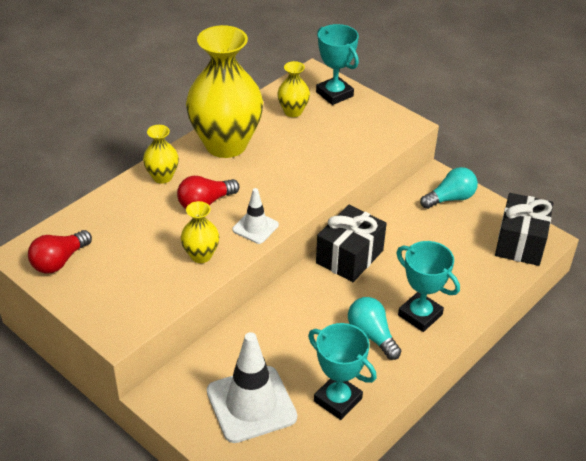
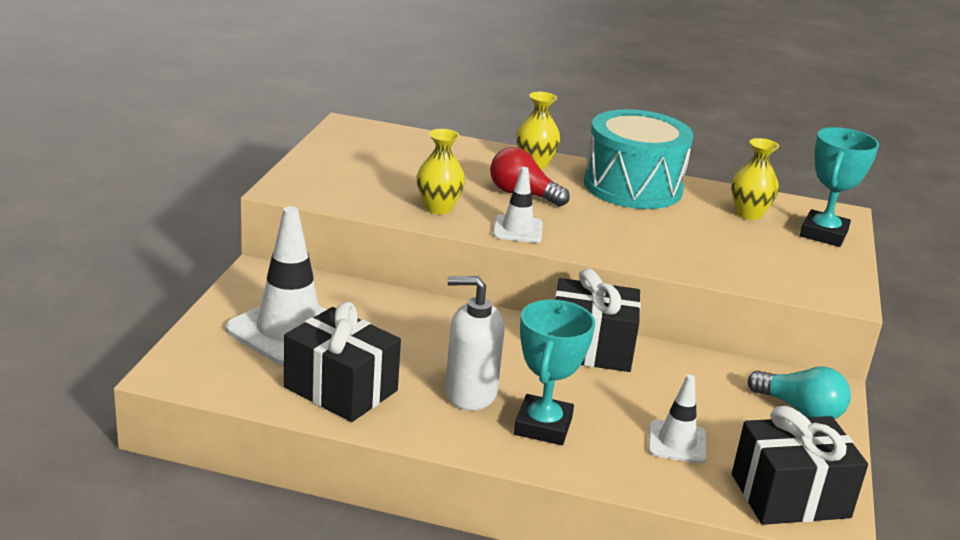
camera: 60 degrees right, 15 degrees down
red light bulb [28,230,92,274] -> none
yellow vase [186,25,263,158] -> turquoise drum [584,109,693,209]
turquoise trophy [308,323,377,420] -> black gift [284,302,401,422]
turquoise light bulb [348,297,401,360] -> white soap dispenser [445,276,505,410]
none -> white traffic cone [648,374,706,464]

